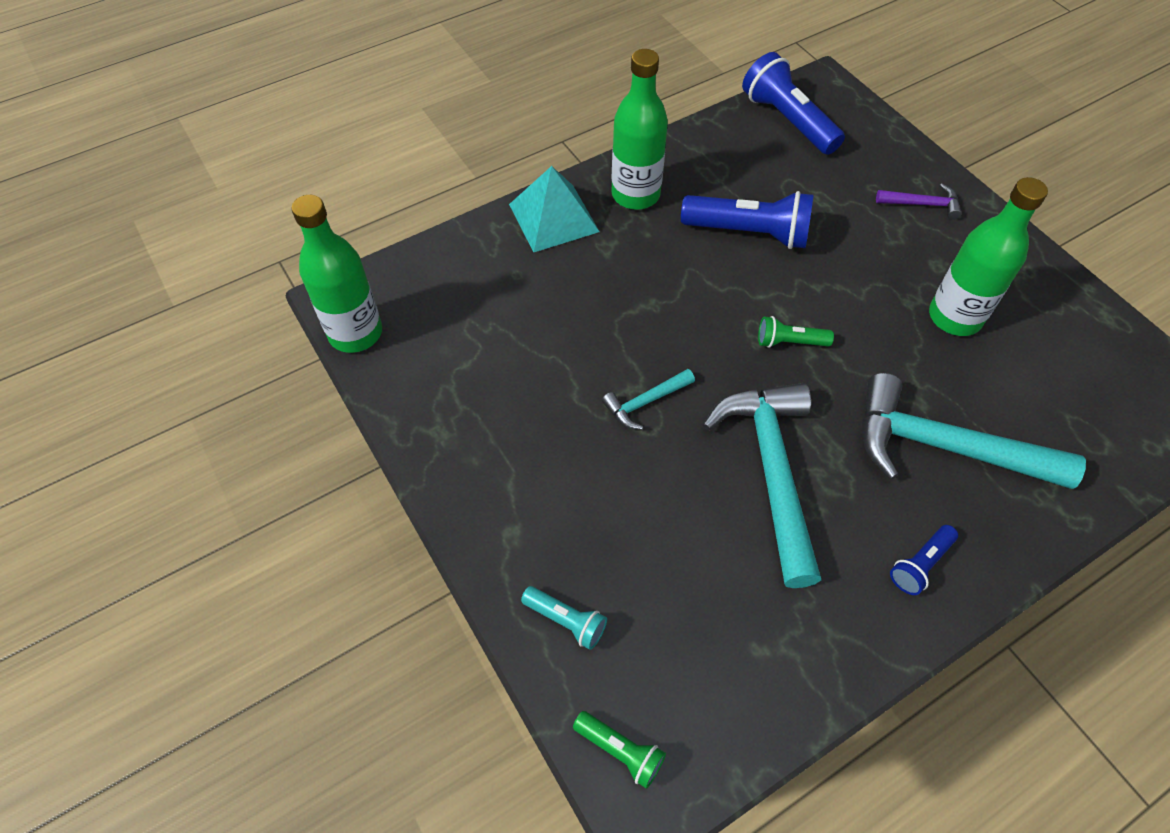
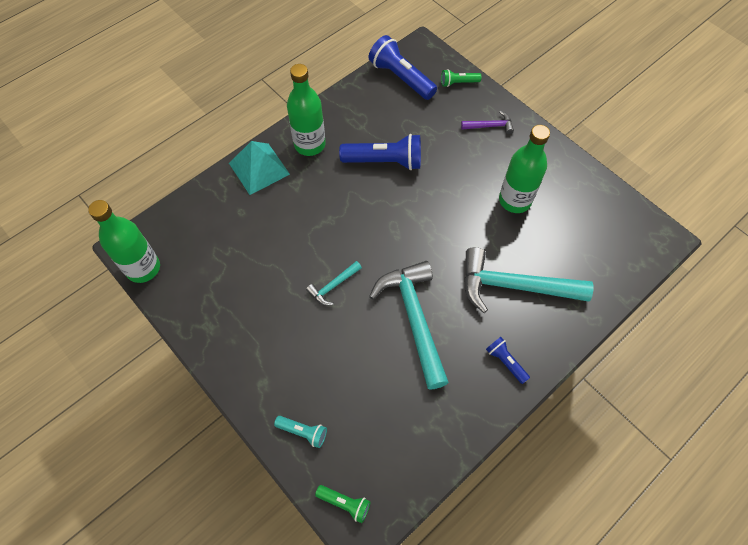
camera: 10 degrees left, 5 degrees up
green flashlight [758,316,834,348] -> green flashlight moved to [441,69,481,87]
blue flashlight [890,525,958,595] -> blue flashlight turned 105 degrees clockwise [486,337,530,384]

